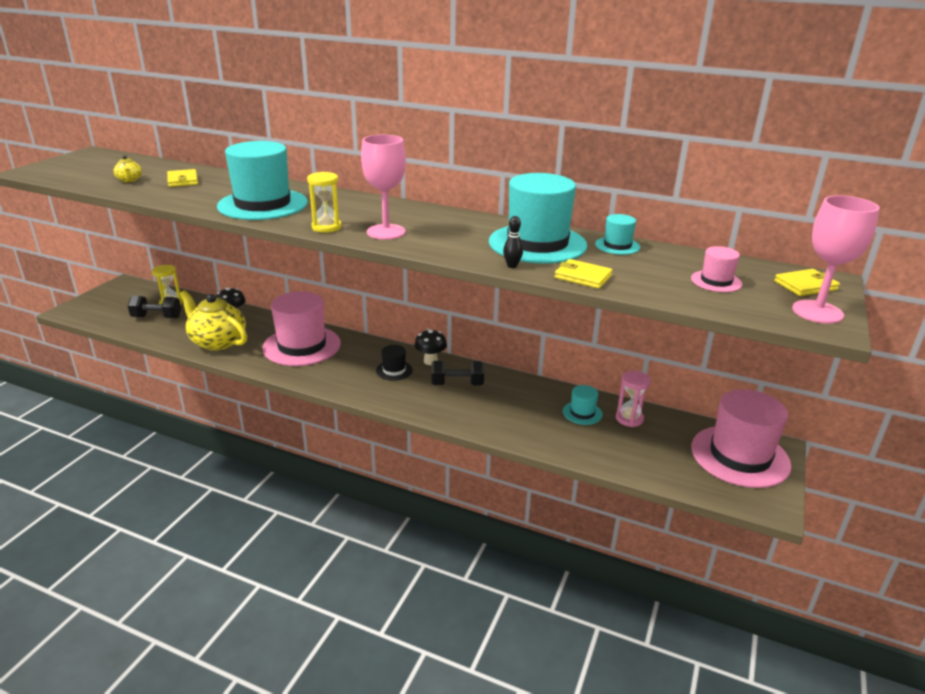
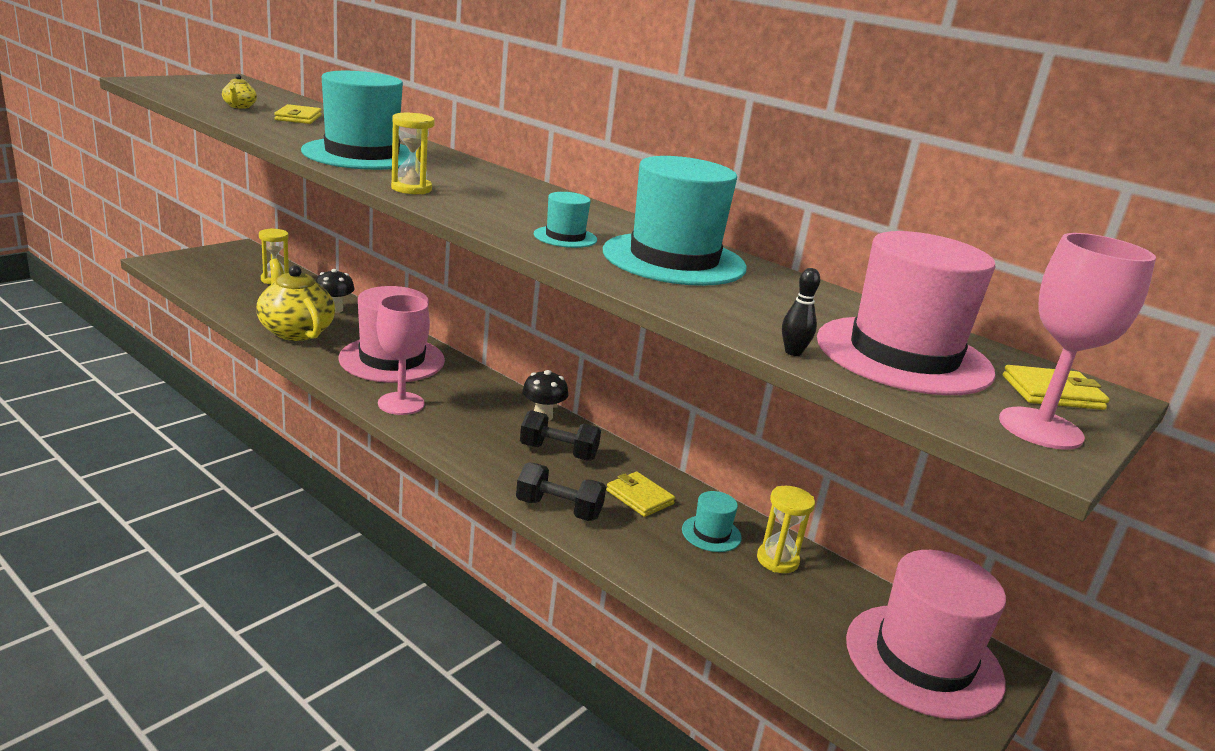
camera: 15 degrees right, 5 degrees down
black dumbbell [128,296,181,318] -> black dumbbell moved to [516,462,606,521]
pink goblet [361,135,406,240] -> pink goblet moved to [377,294,430,415]
black hat [376,345,413,381] -> none
black bowling pin [503,216,523,268] -> black bowling pin moved to [782,268,820,356]
yellow wallet [555,259,613,289] -> yellow wallet moved to [606,472,675,517]
turquoise hat [595,214,640,255] -> turquoise hat moved to [534,192,597,248]
pink hourglass [616,371,651,427] -> yellow hourglass [757,486,815,573]
pink hat [691,246,742,292] -> pink hat [817,231,996,395], size x2.21

